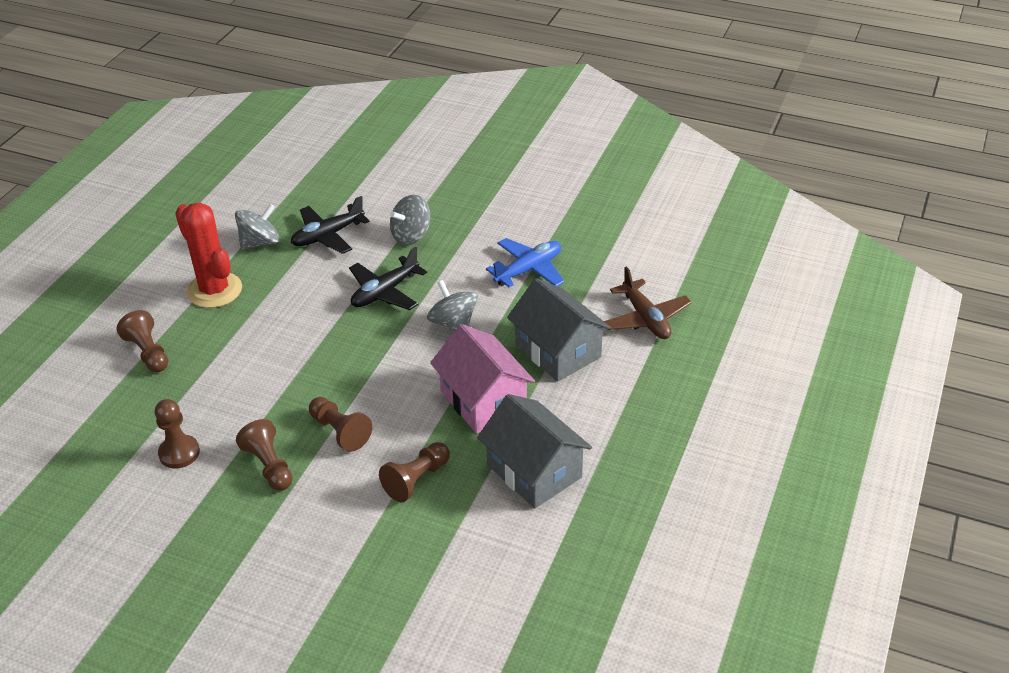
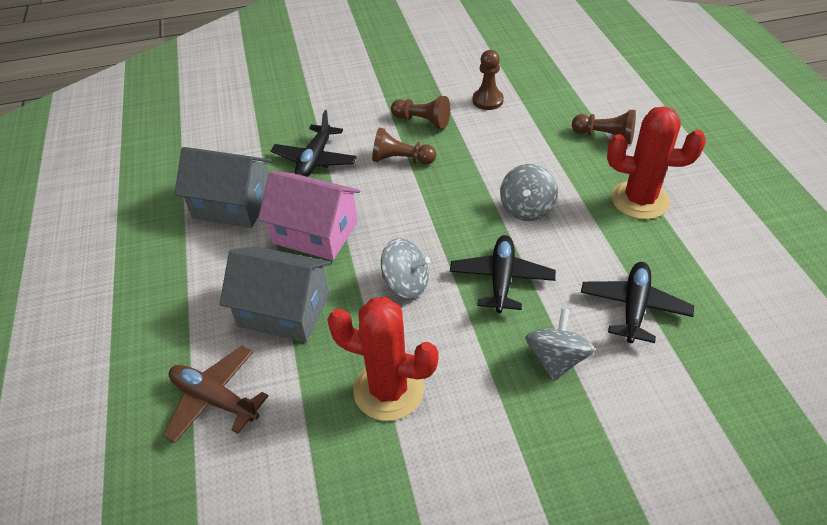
camera: 145 degrees right, 5 degrees up
grey spinning top [235,204,280,250] -> grey spinning top moved to [500,164,558,221]
brown pawn [379,442,450,502] -> black plane [271,110,357,177]
blue plane [486,238,564,287] -> red cactus [327,297,439,421]

